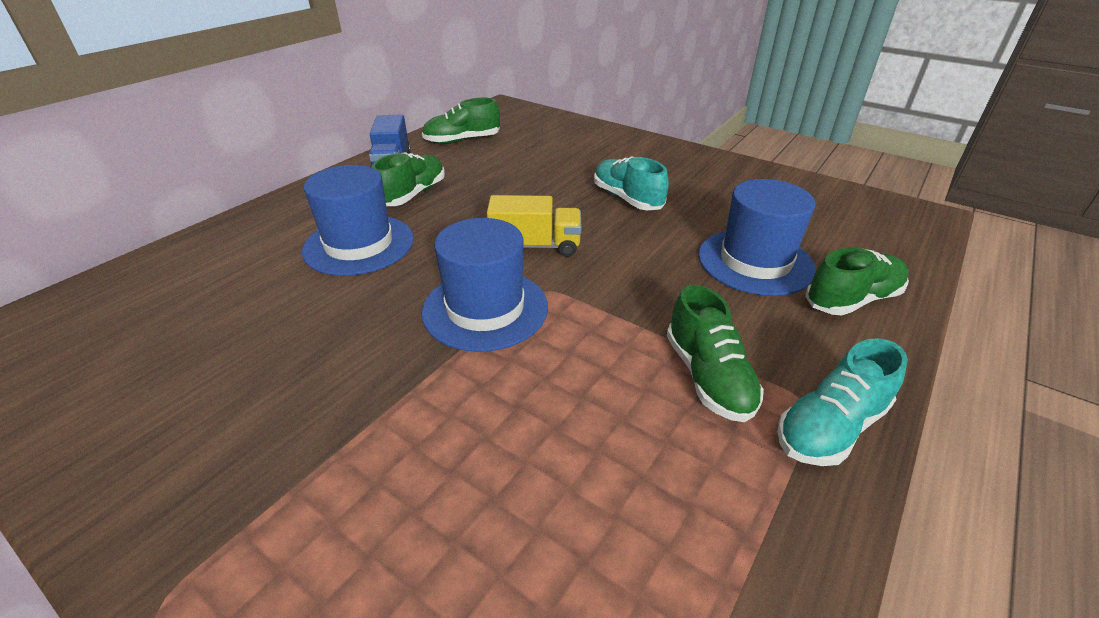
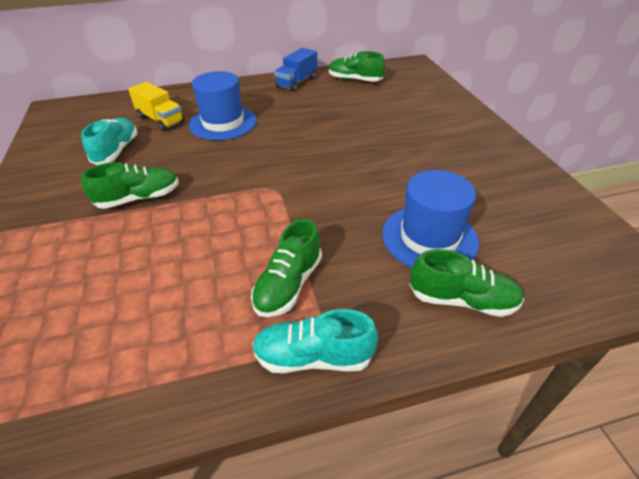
camera: 40 degrees right, 5 degrees up
green shoe [371,152,445,206] -> green shoe moved to [81,162,179,209]
blue hat [421,218,548,352] -> none
yellow truck [487,195,581,257] -> yellow truck moved to [128,82,184,131]
turquoise shoe [594,156,669,210] -> turquoise shoe moved to [81,118,138,165]

